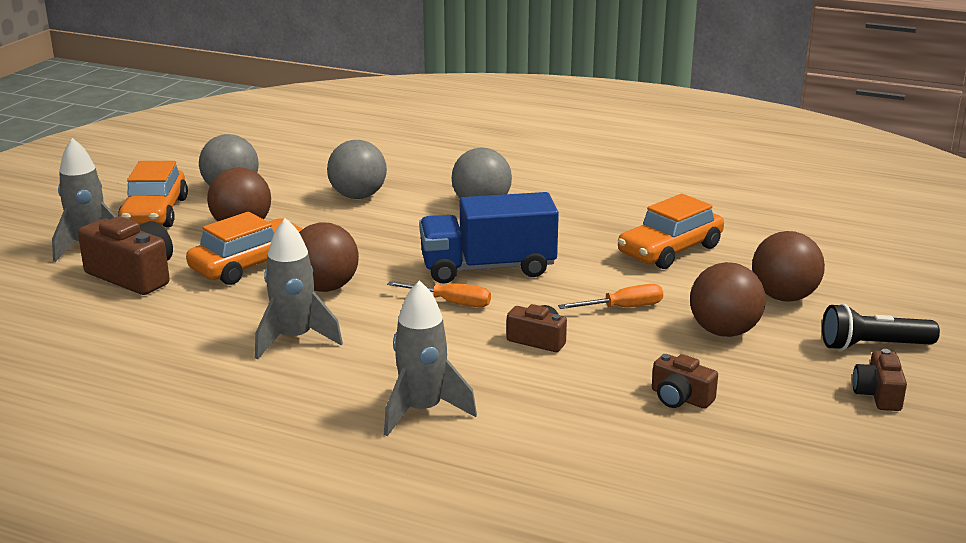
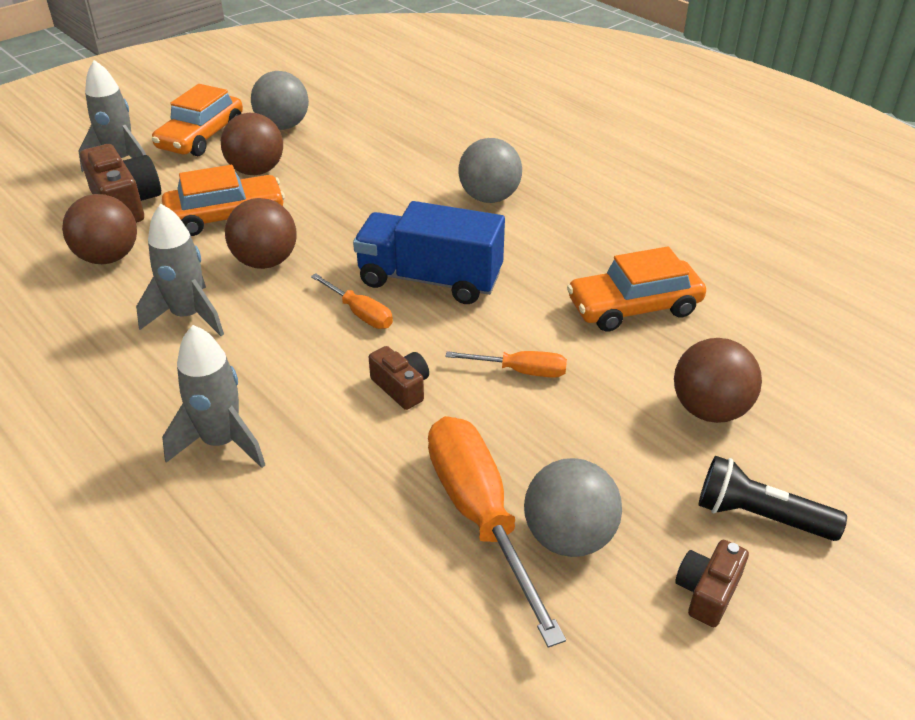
camera: 25 degrees right, 15 degrees up
grey ball [327,140,387,199] -> grey ball moved to [524,458,622,557]
brown camera [652,354,718,409] -> orange screwdriver [428,416,566,648]
brown ball [690,262,766,337] -> brown ball moved to [62,194,137,264]

